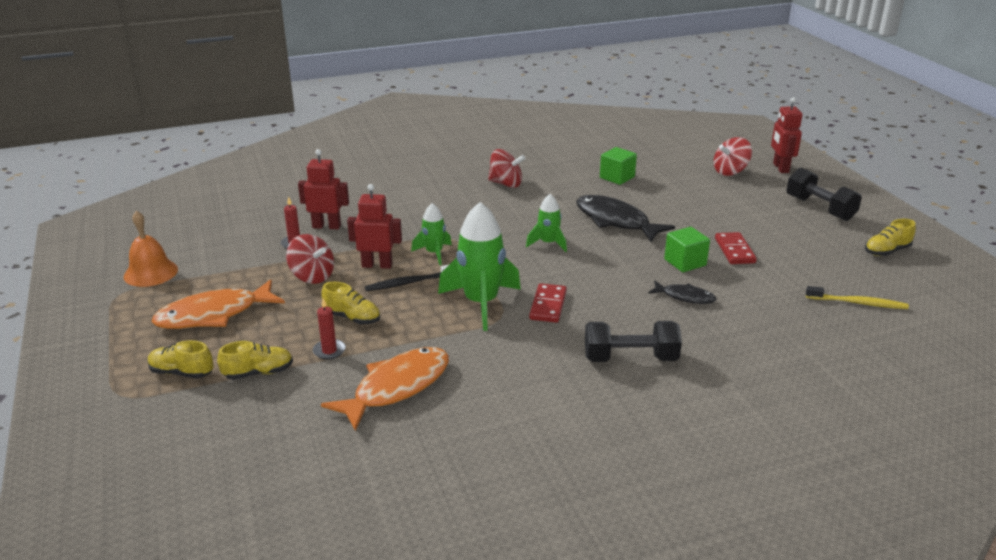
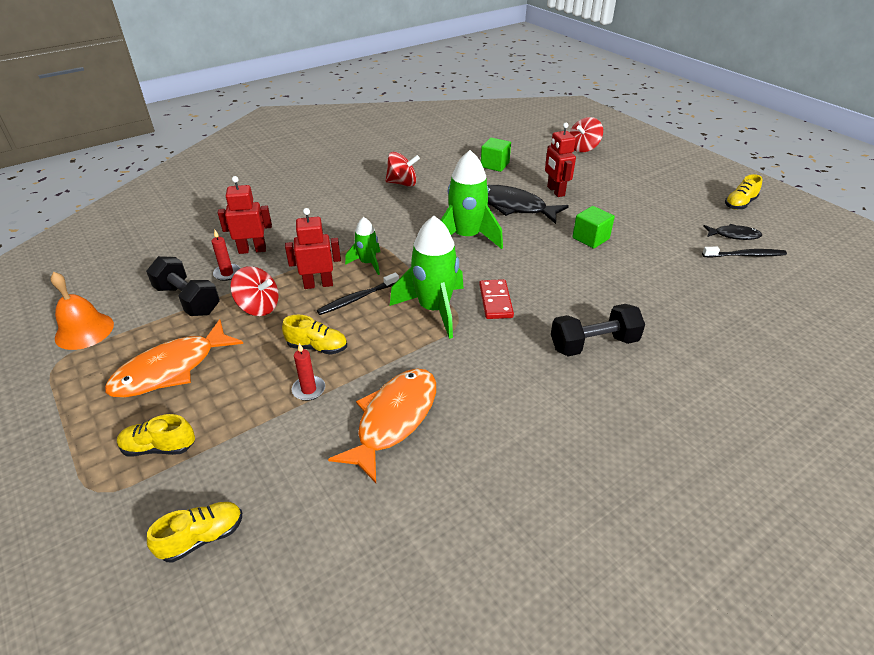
camera: 15 degrees left, 10 degrees up
yellow shoe [217,341,293,380] -> yellow shoe moved to [147,502,242,563]
green rocket [526,194,567,252] -> green rocket [441,150,503,249], size x1.83
black fish [648,281,717,304] -> black fish moved to [703,224,762,240]
red domino [715,232,757,264] -> none
red robot [771,97,803,173] -> red robot moved to [545,123,576,197]
black dumbbell [786,167,862,221] -> black dumbbell moved to [146,256,220,316]
yellow toothbrush [806,286,909,309] -> black toothbrush [702,247,787,258]

